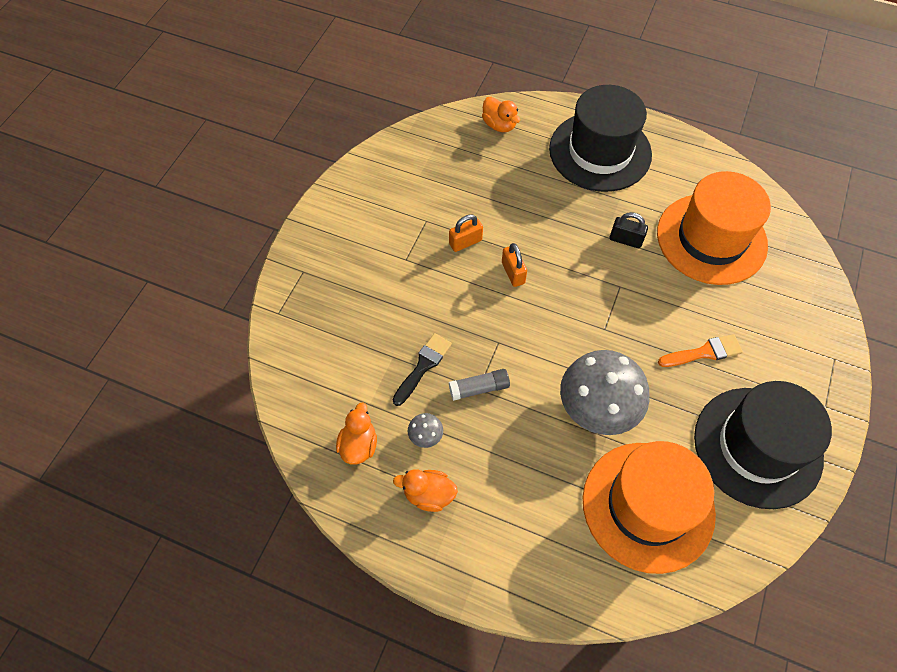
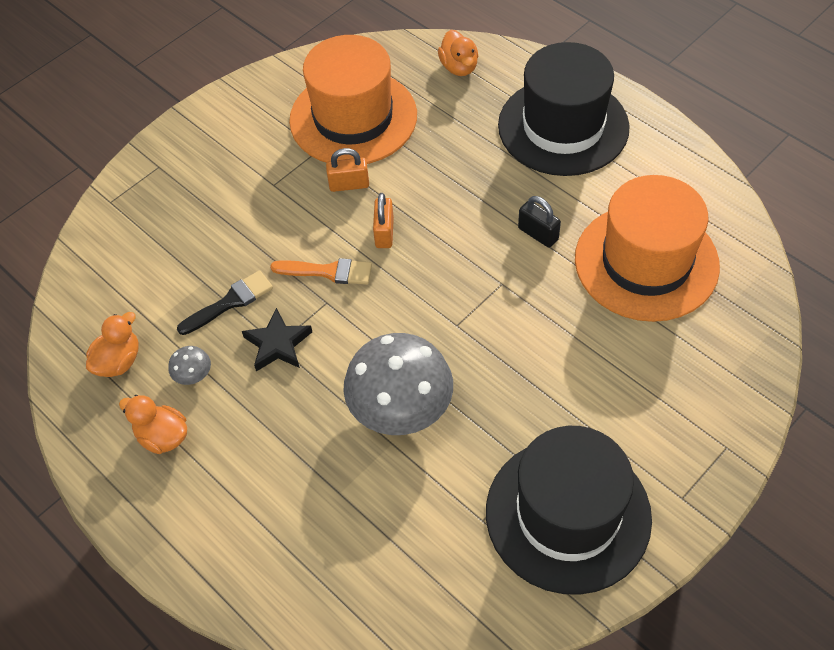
camera: 25 degrees right, 5 degrees down
grey glue stick [449,369,510,401] -> black star [242,308,312,371]
orange hat [583,441,716,574] -> orange hat moved to [289,35,417,164]
orange brush [658,334,743,367] -> orange brush moved to [270,258,372,285]

